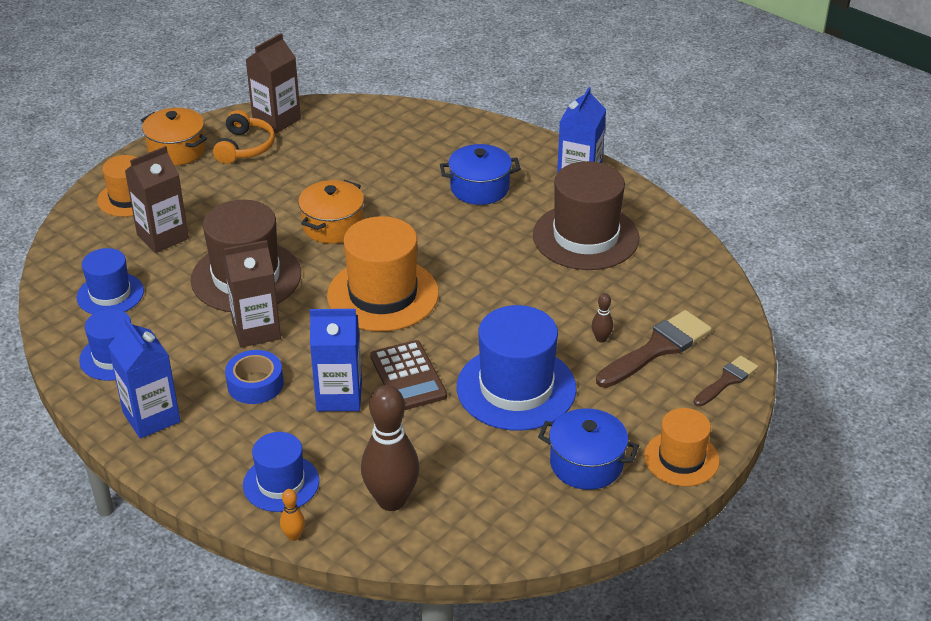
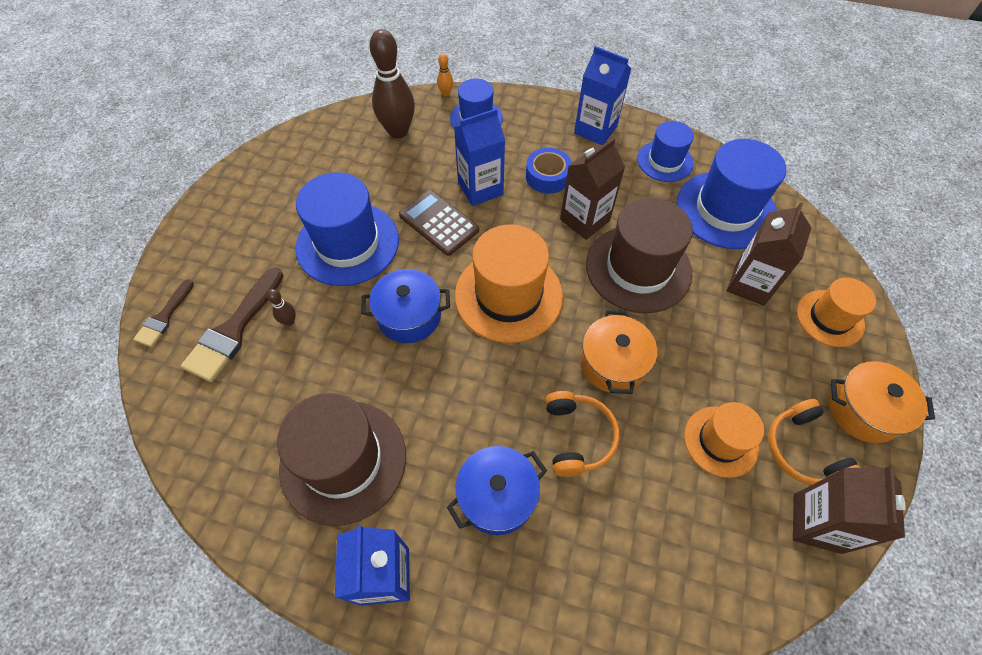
camera: 155 degrees right, 20 degrees up
blue hat [77,248,144,314] -> blue hat [677,139,786,249], size x1.69
blue pot [538,408,639,490] -> blue pot moved to [361,269,450,343]
orange hat [644,408,720,486] -> orange hat moved to [684,402,764,478]
none -> orange headphones [545,391,620,477]

